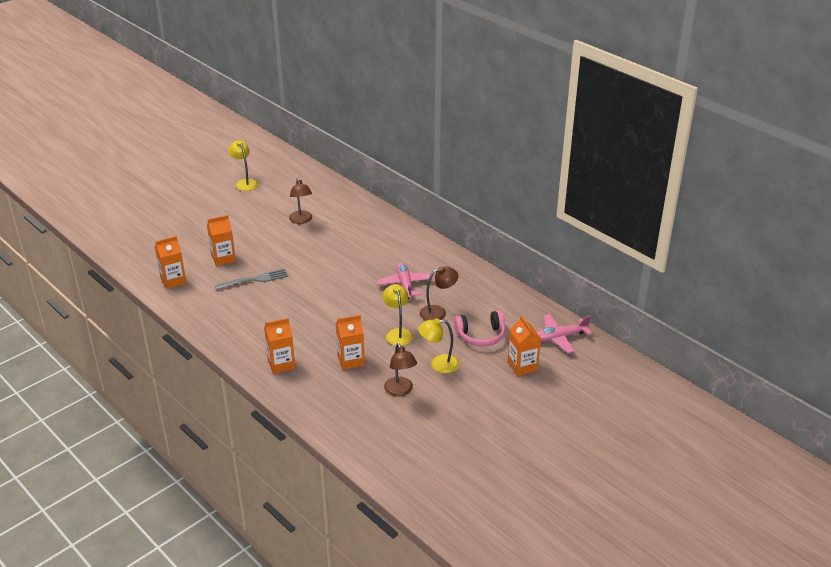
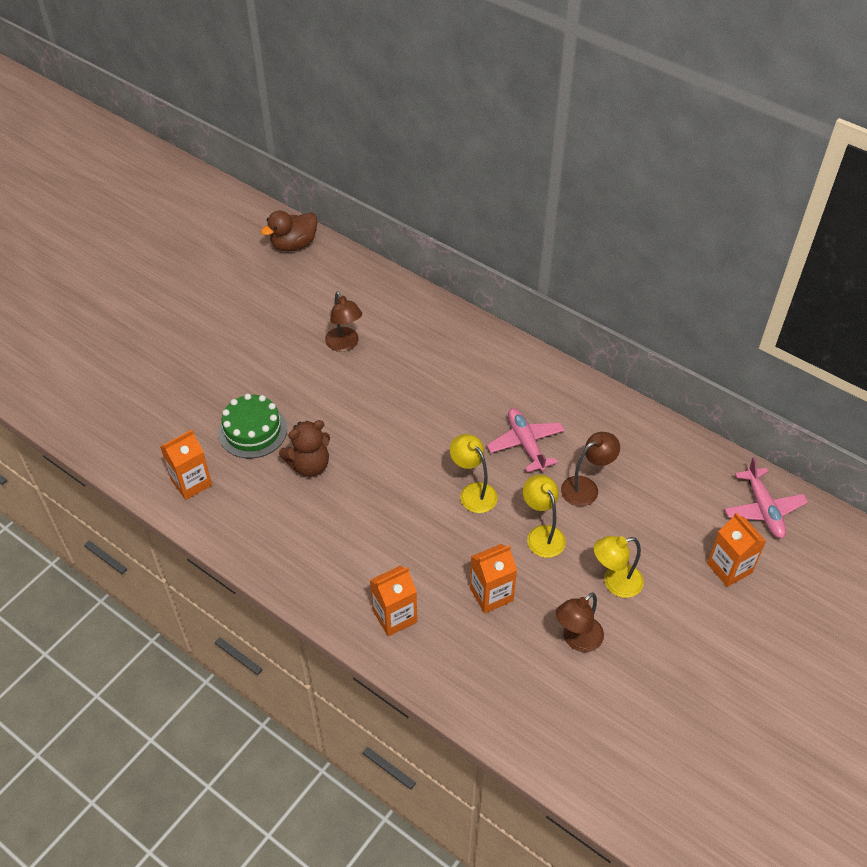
camera: 10 degrees left, 15 degrees up
orange carton [207,215,236,266] -> green cake [218,394,287,458]
grey fork [215,268,288,290] -> brown teddy bear [279,420,330,477]
yellow lamp [228,140,258,191] -> yellow lamp moved to [450,434,498,513]
brown lamp [384,343,417,397] -> brown lamp turned 75 degrees clockwise [556,592,604,652]
pink headphones [454,310,505,346] -> none
pink plane [537,314,592,353] -> pink plane turned 75 degrees counterclockwise [724,457,808,539]
none -> brown duck [261,210,318,251]

